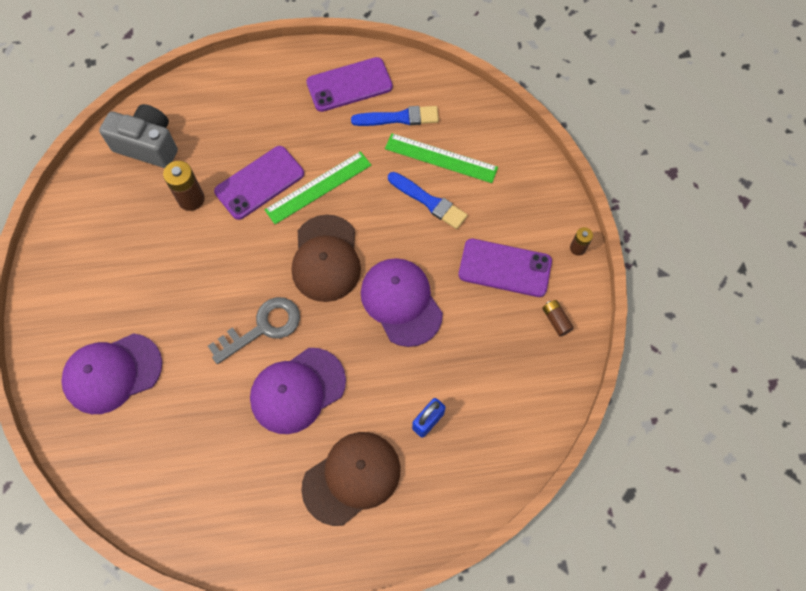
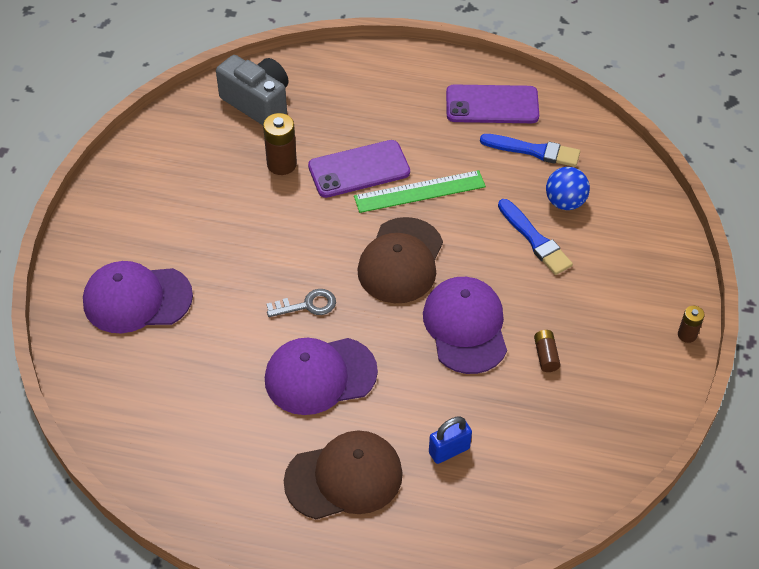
camera: 20 degrees right, 15 degrees down
grey key [208,297,300,364] -> grey key [267,289,336,317], size x0.64
green ruler [385,133,498,183] -> blue ball [546,167,590,210]
purple phone [458,239,552,297] -> none
brown battery [542,300,574,337] -> brown battery moved to [534,330,560,372]

